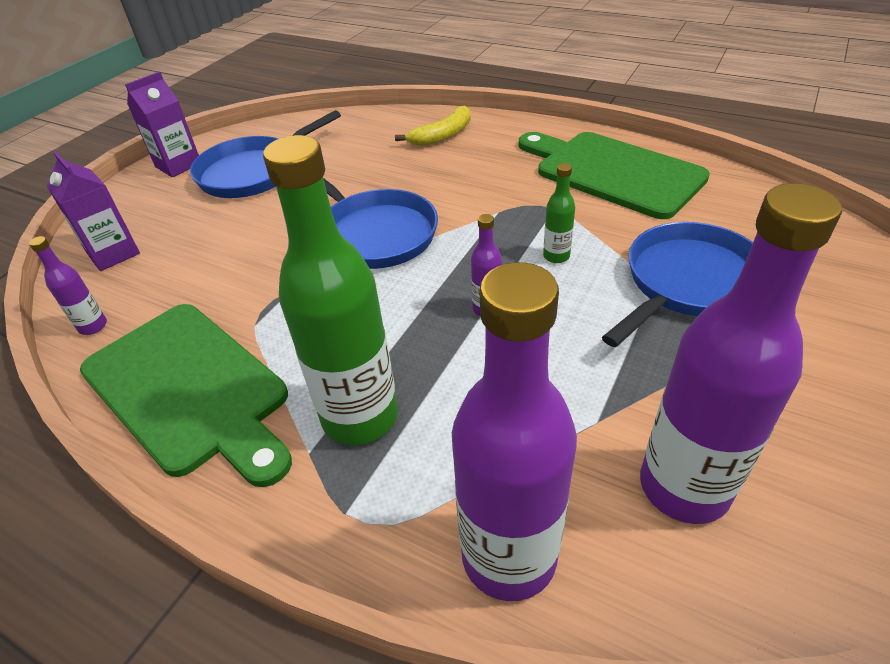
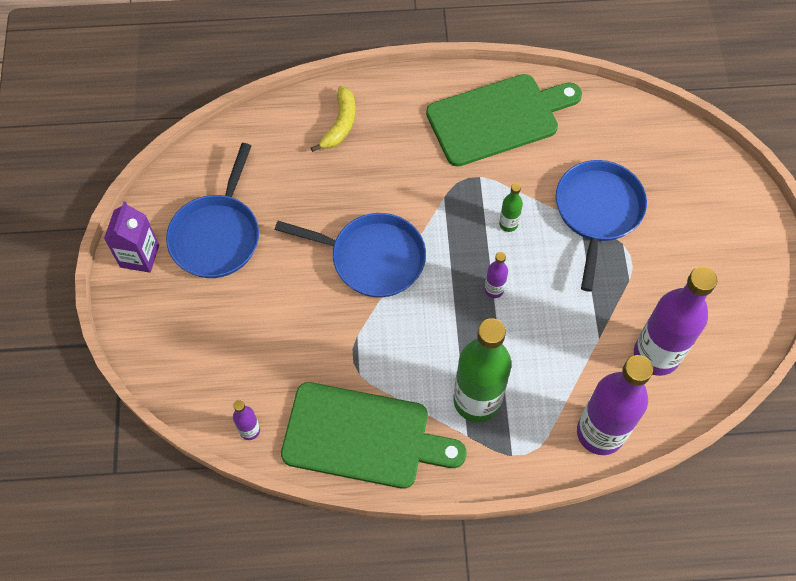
camera: 35 degrees left, 20 degrees up
purple carton [47,151,140,271] -> none
green cutting board [519,132,710,219] -> green cutting board turned 150 degrees clockwise [426,74,582,167]

